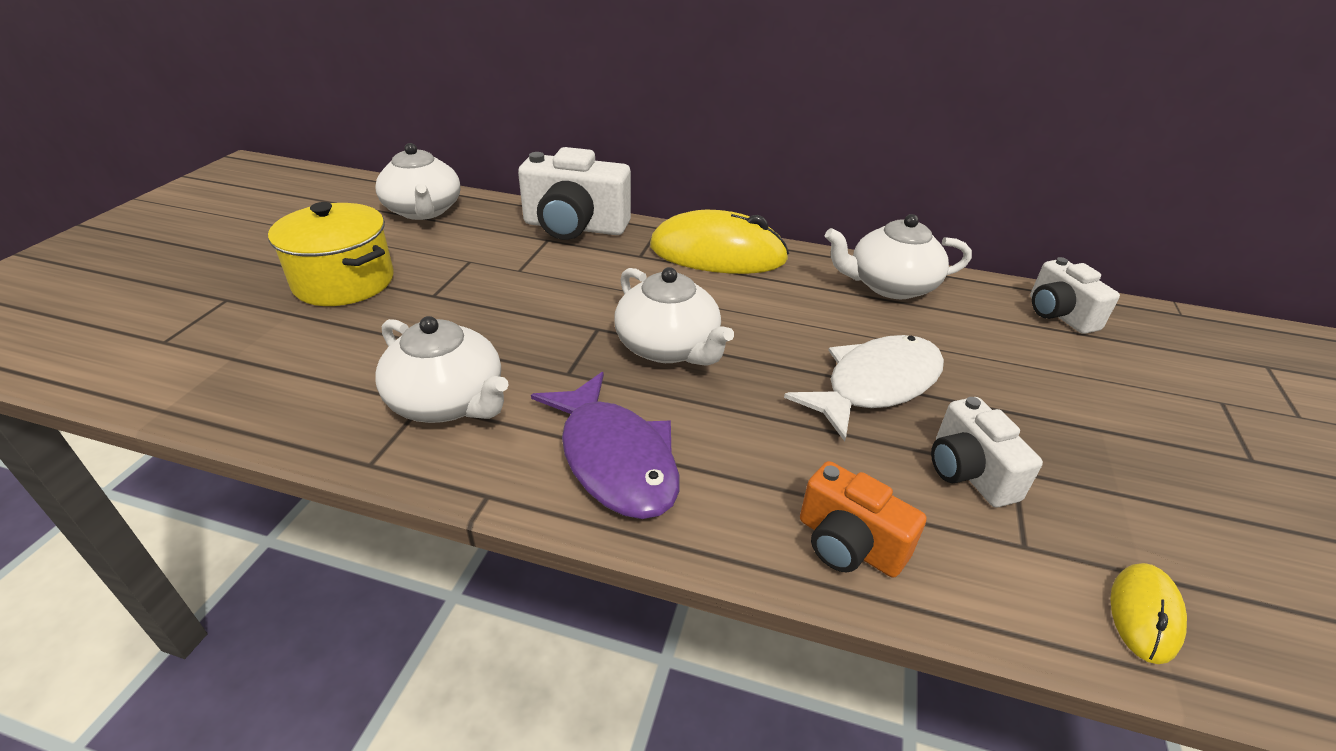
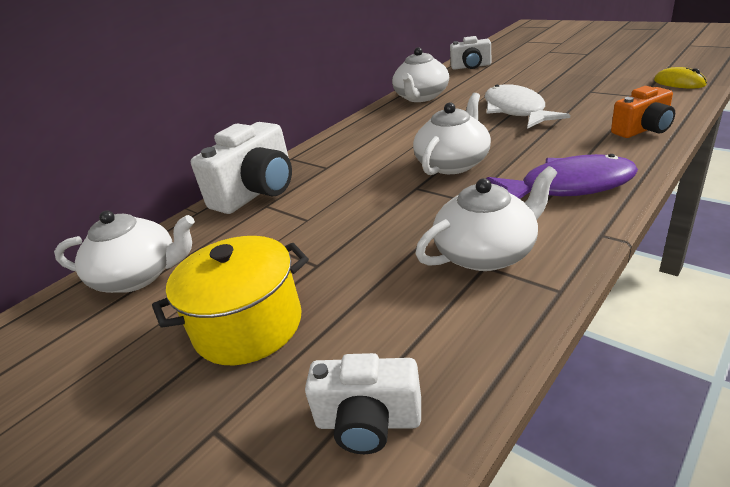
camera: 60 degrees left, 5 degrees down
white teapot [614,267,734,366] -> white teapot turned 45 degrees counterclockwise [413,93,491,175]
yellow mouse [650,210,789,274] -> none
white camera [931,397,1043,507] -> white camera moved to [305,353,421,454]

